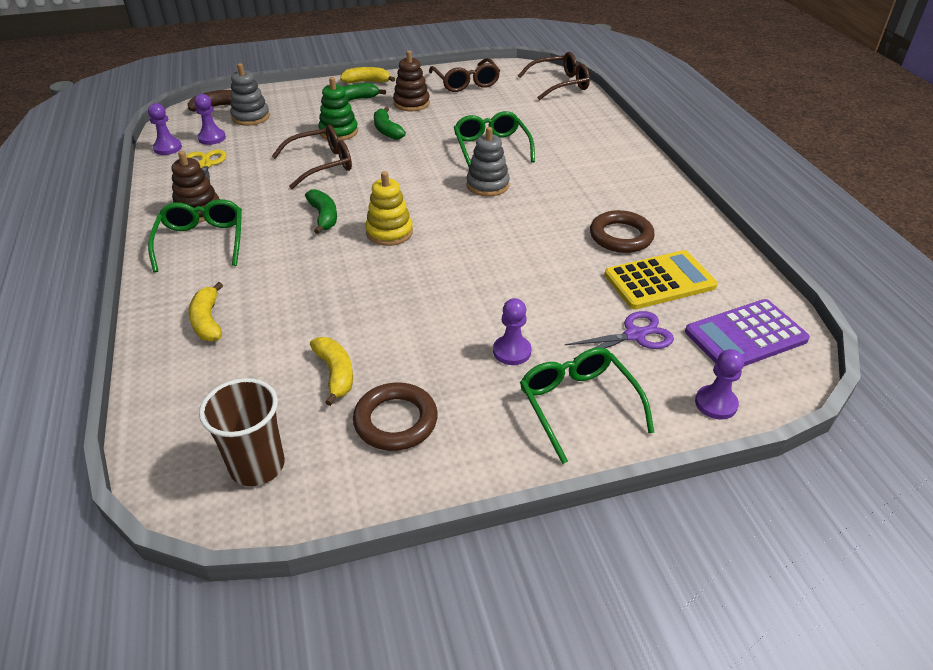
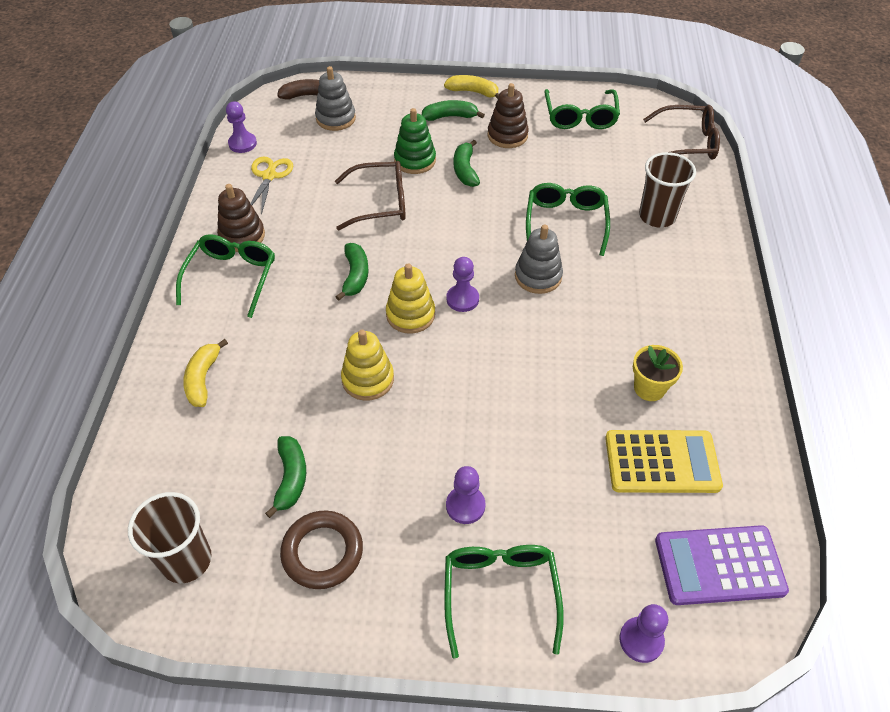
camera: 20 degrees right, 10 degrees up
purple pawn [194,94,226,145] -> purple pawn moved to [446,257,479,312]
yellow banana [310,337,353,406] -> green banana [265,436,306,518]
brown glasses [429,58,500,92] -> green glasses [544,89,620,129]
purple scissors [565,311,674,359] -> none
brown ring [590,210,655,253] -> yellow flower pot [633,345,683,401]
none -> yellow stacking toy [341,330,394,401]
none -> brown cup [639,152,696,228]

